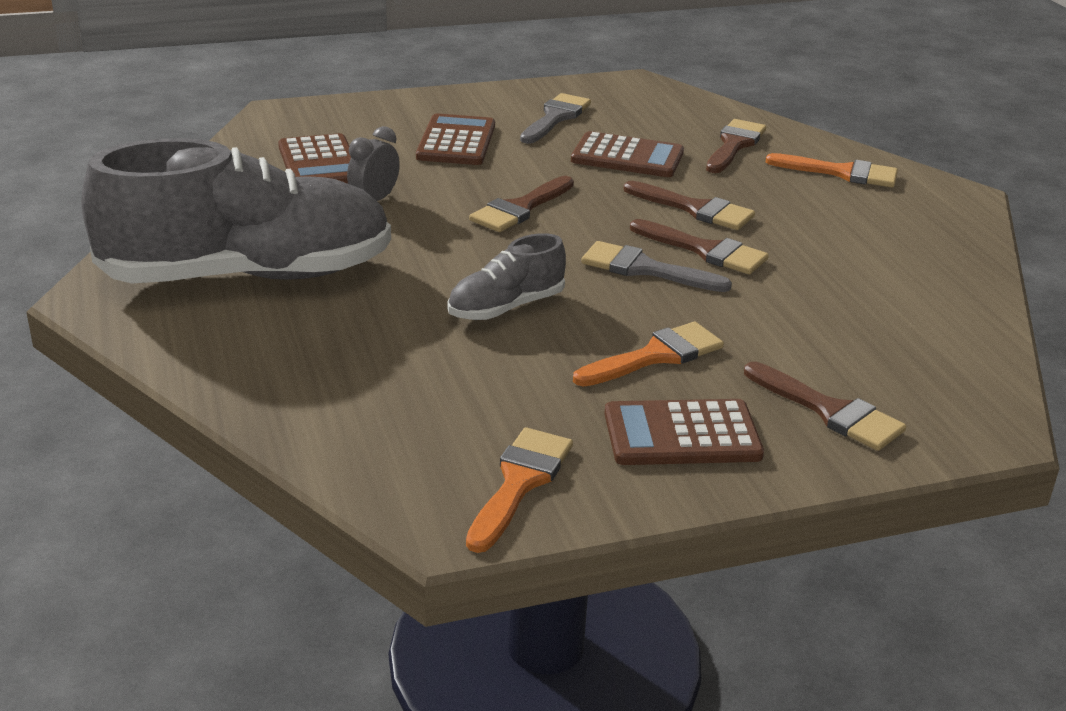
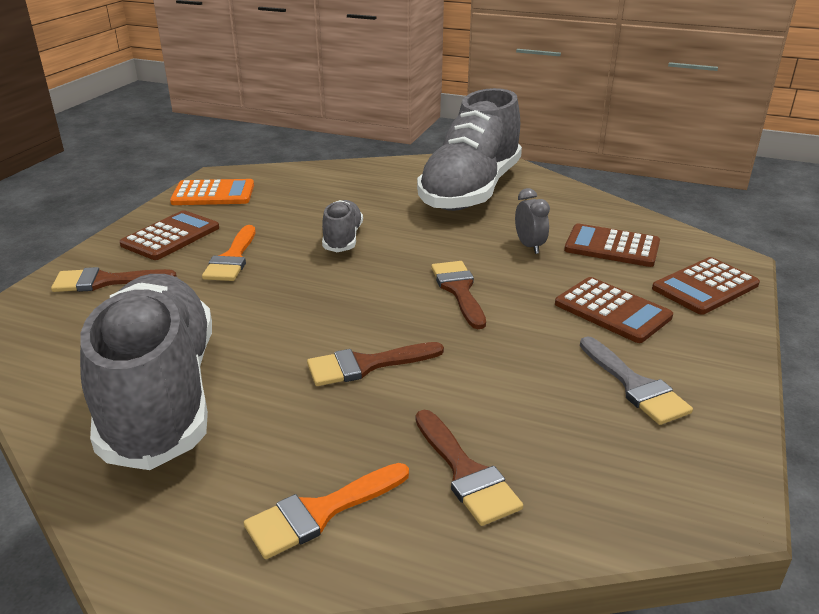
camera: 130 degrees right, 0 degrees up
orange brush [466,428,573,553] -> orange calculator [170,179,254,205]
brown calculator [571,131,684,177] -> brown calculator moved to [652,257,760,315]
grey brush [581,241,732,292] -> none
brown brush [630,219,769,275] -> none
none -> grey shoe [80,274,212,470]

